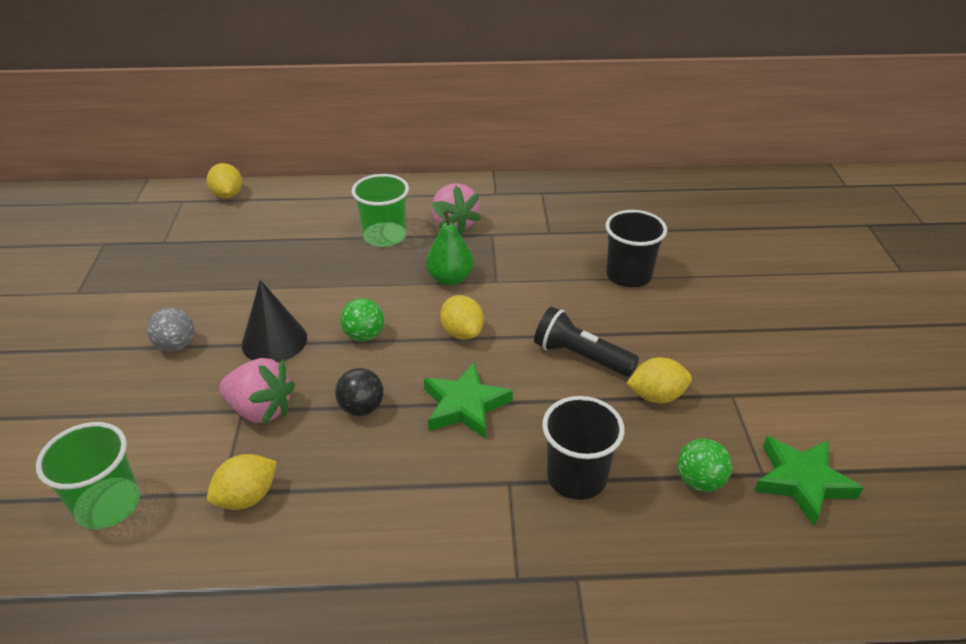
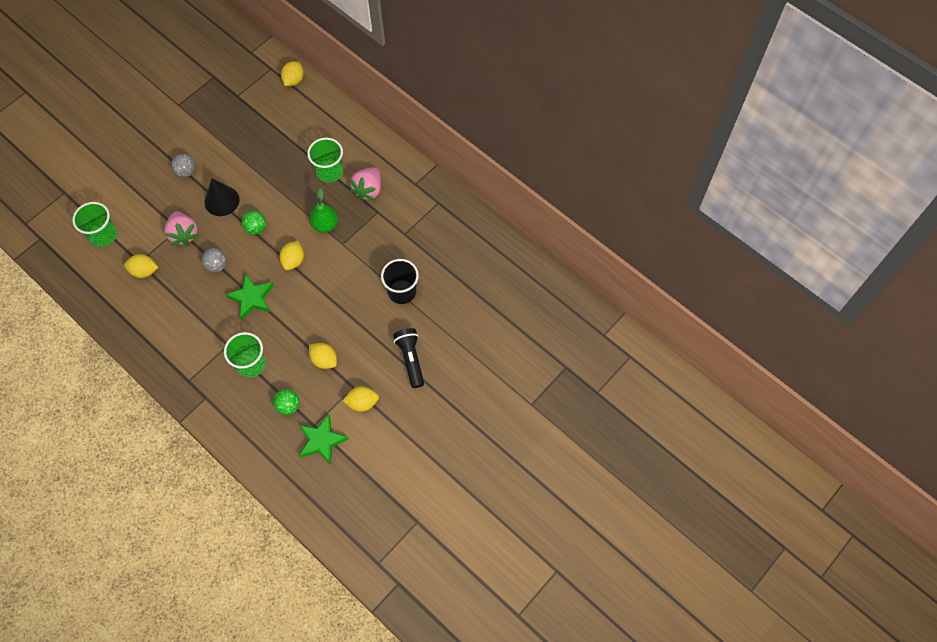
camera: 45 degrees right, 25 degrees up
black ball [335,368,384,416] -> grey ball [201,248,227,272]
black flashlight [534,307,639,377] -> black flashlight moved to [393,328,424,388]
black cup [542,396,625,500] -> green cup [224,332,266,378]
none -> yellow lemon [343,386,379,412]

